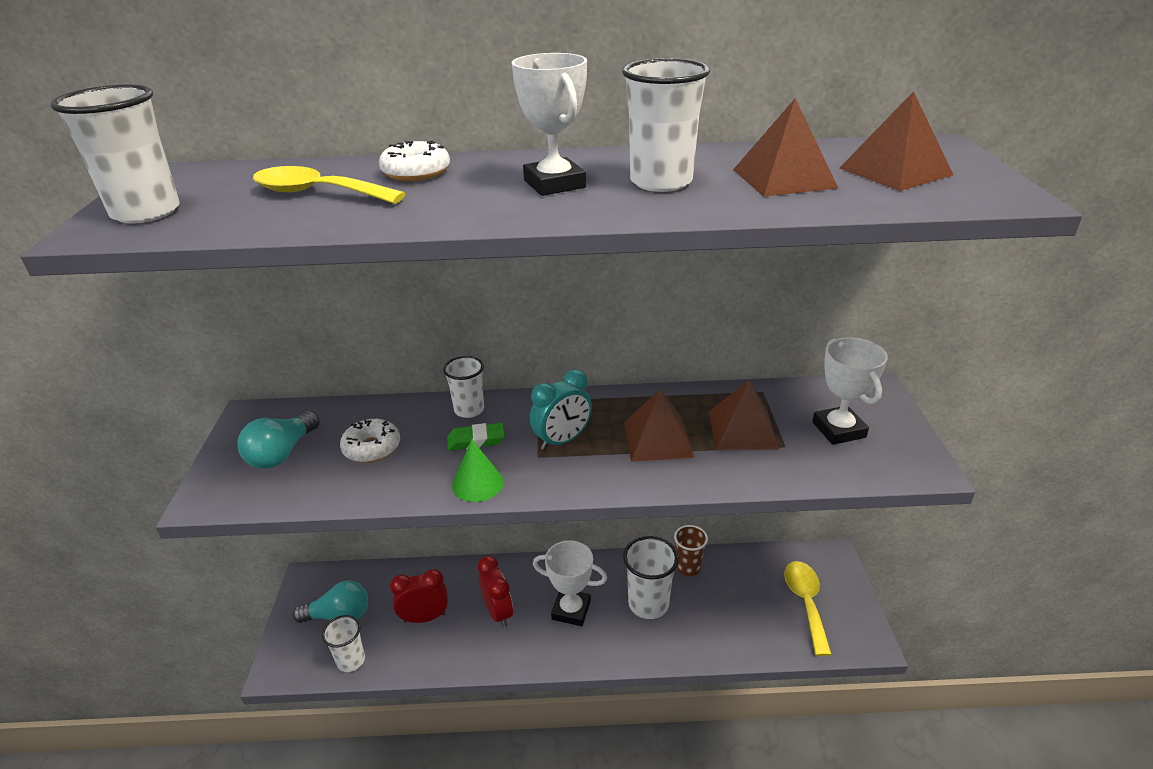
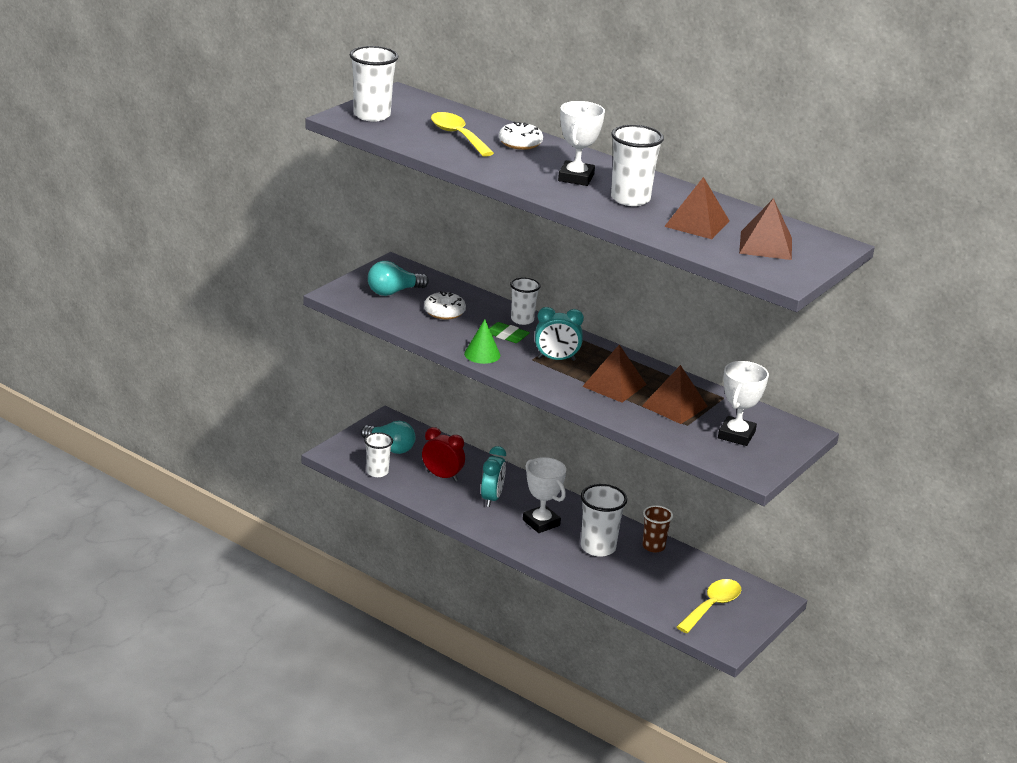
camera: 35 degrees right, 5 degrees down
red clock [478,556,513,628] -> turquoise clock [481,446,506,507]

